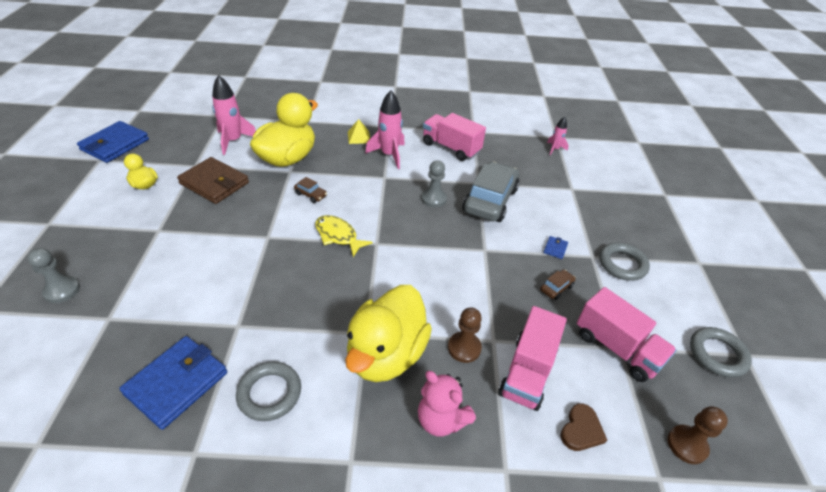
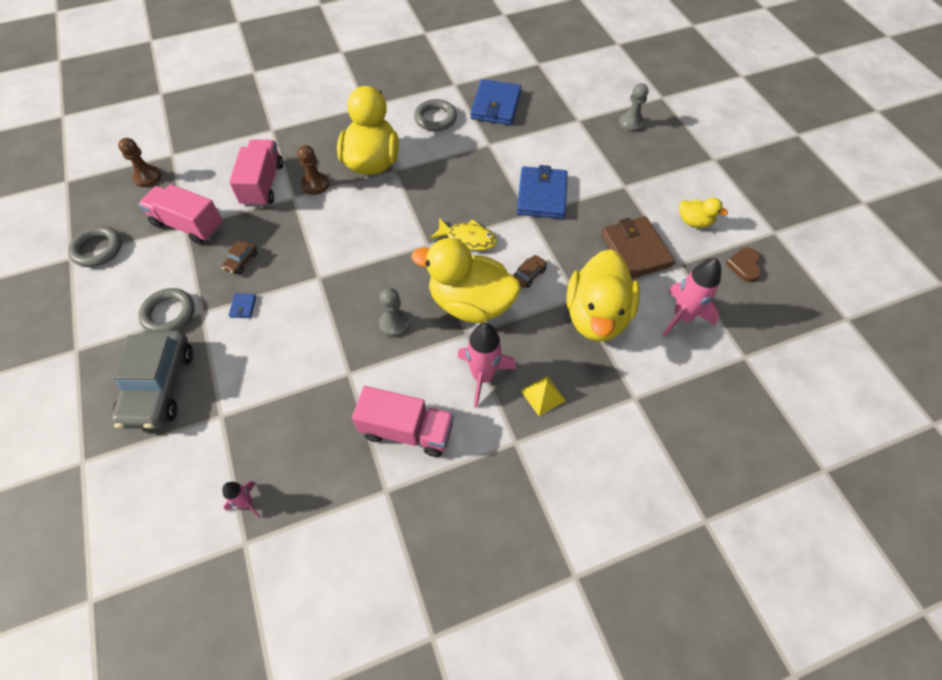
camera: 160 degrees right, 15 degrees up
blue wallet [77,121,149,163] -> blue wallet moved to [517,165,568,219]
brown wallet [177,157,249,204] -> brown wallet turned 60 degrees clockwise [601,216,675,278]
brown car [294,177,327,203] -> brown car turned 120 degrees clockwise [513,255,547,288]
pink teddy bear [418,371,476,437] -> none
grey car [462,162,519,222] -> grey car moved to [111,330,193,429]
brown heart [560,403,607,451] -> brown heart moved to [726,247,762,282]
none -> yellow duck [411,238,521,323]

